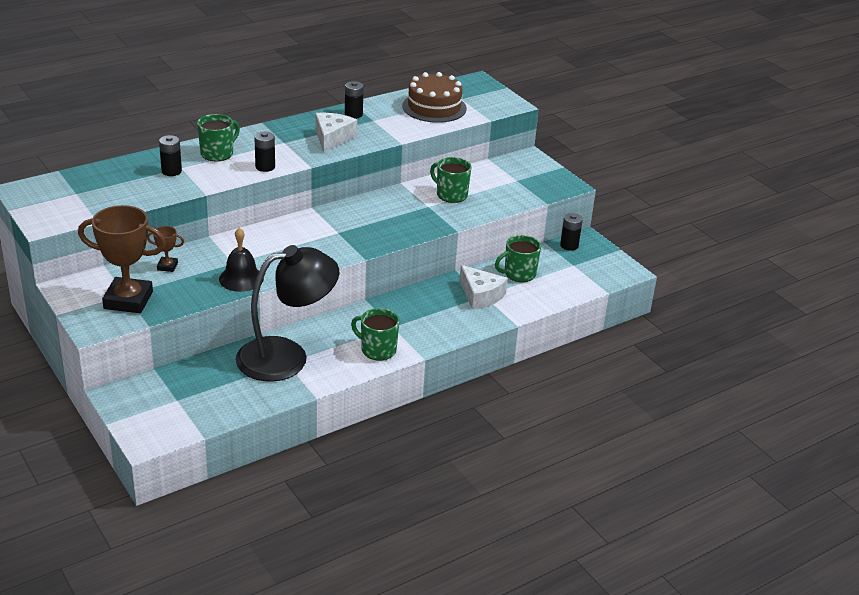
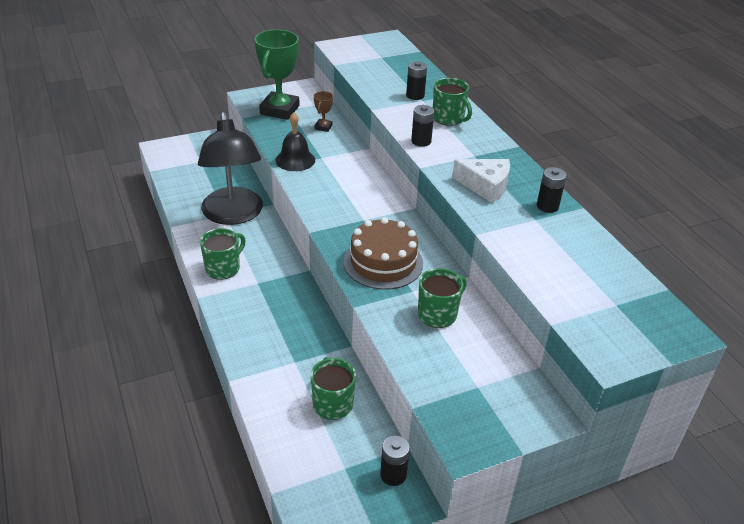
camera: 100 degrees right, 5 degrees up
brown trophy [78,205,166,313] -> green trophy [254,30,300,120]
brown cake [402,72,467,123] -> brown cake moved to [344,217,423,290]
white cheese [460,265,508,310] -> none

